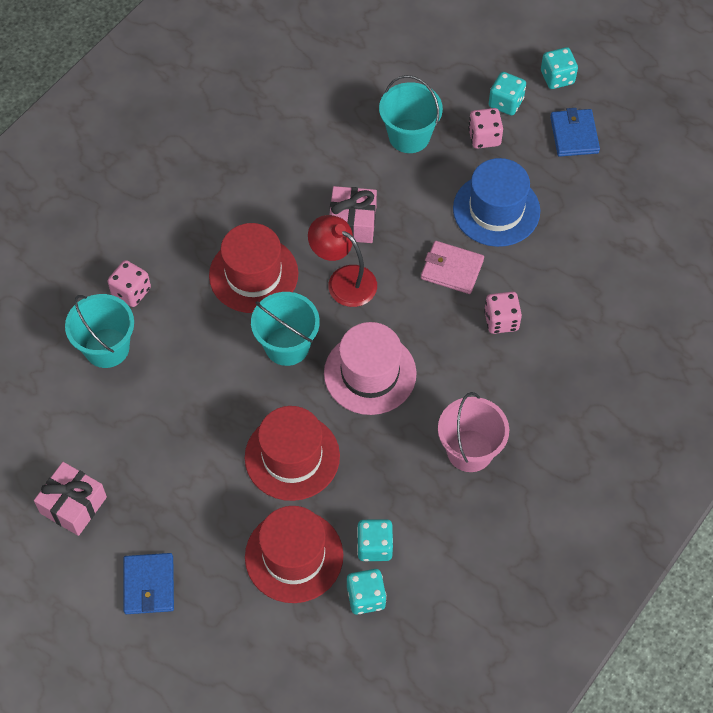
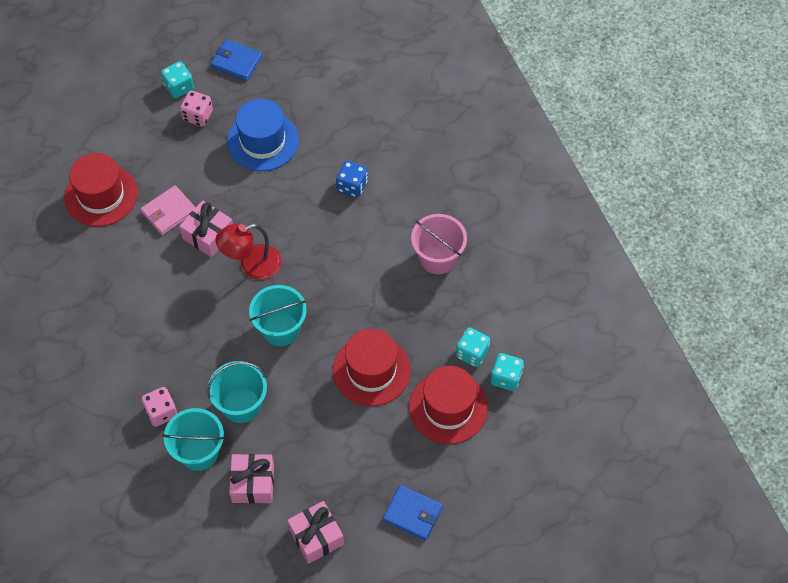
camera: 60 degrees left, 0 degrees up
red hat [209,223,298,313] -> red hat moved to [64,153,138,227]
pink hat [324,322,417,415] -> none
turquoise bucket [379,75,443,153] -> turquoise bucket moved to [207,361,267,423]
pink wallet [421,241,484,294] -> pink wallet moved to [141,185,196,235]
pink dice [484,292,522,334] -> blue dice [336,161,368,198]
turquoise dice [541,47,578,89] -> none
none -> pink gift [229,454,274,504]

